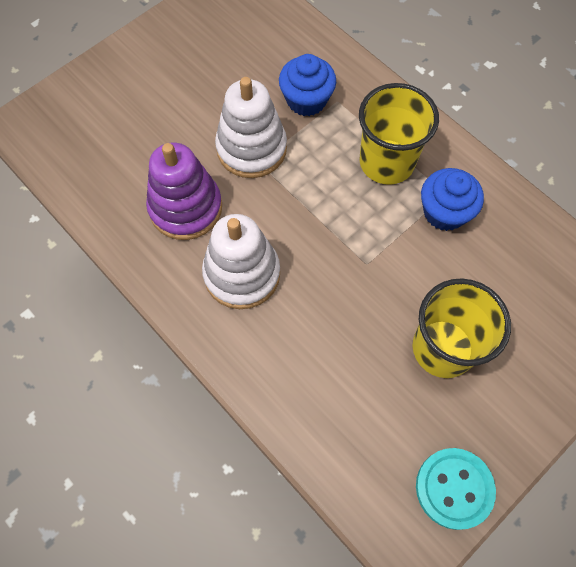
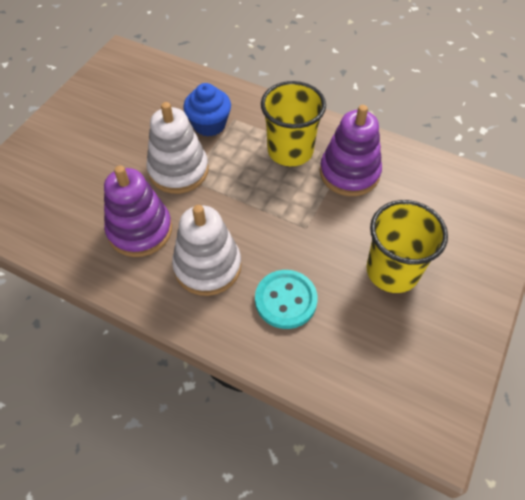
camera: 20 degrees left, 10 degrees down
turquoise button [416,448,496,530] -> turquoise button moved to [255,270,318,329]
blue cupcake [421,168,484,231] -> purple stacking toy [320,105,382,196]

